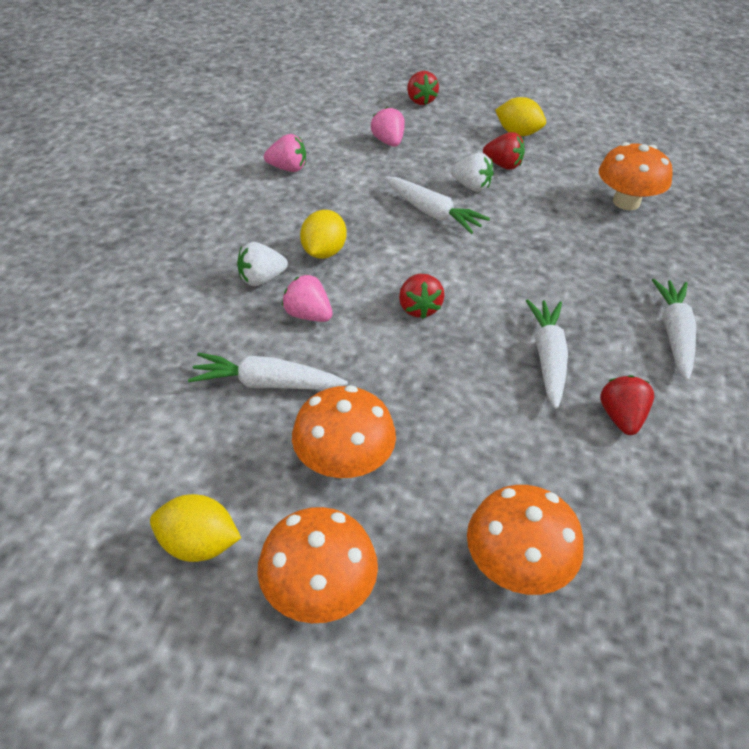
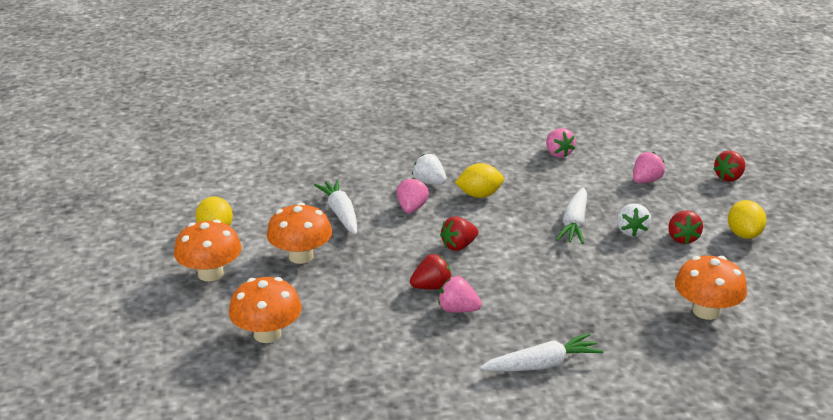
camera: 65 degrees right, 15 degrees down
white carrot [526,299,568,409] -> pink strawberry [438,276,482,313]
red strawberry [600,375,654,435] -> red strawberry moved to [410,254,451,289]

